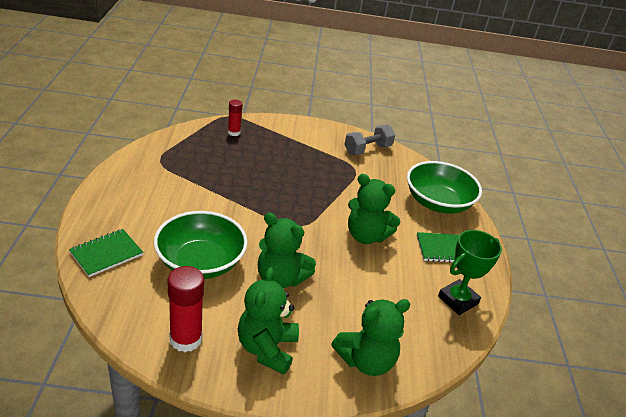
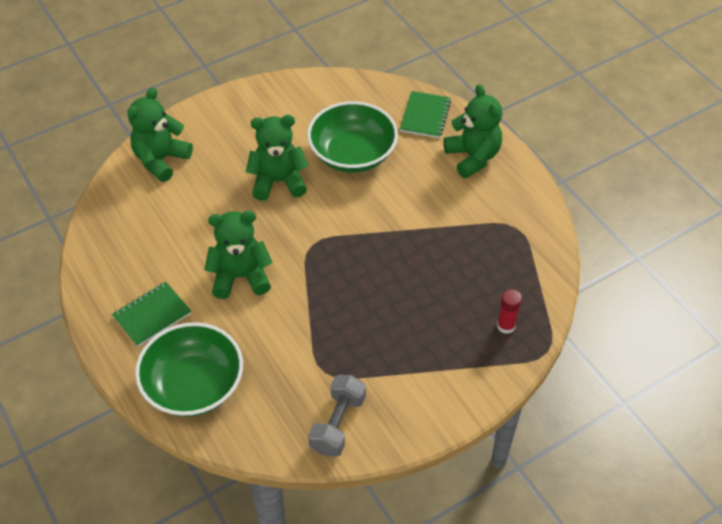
camera: 150 degrees right, 15 degrees up
red glue stick [168,266,204,352] -> none
green teddy bear [238,267,299,375] -> green teddy bear moved to [443,84,502,178]
green trophy [438,230,502,315] -> none

